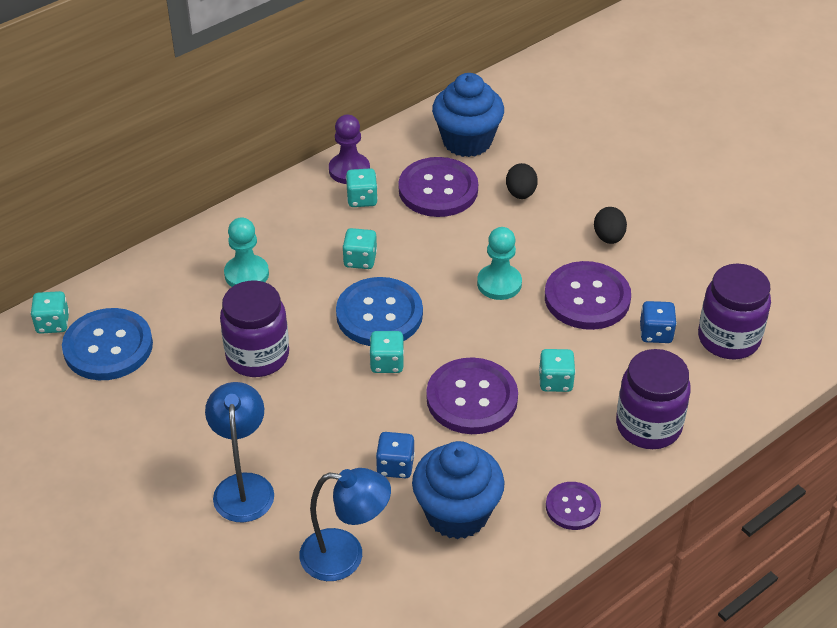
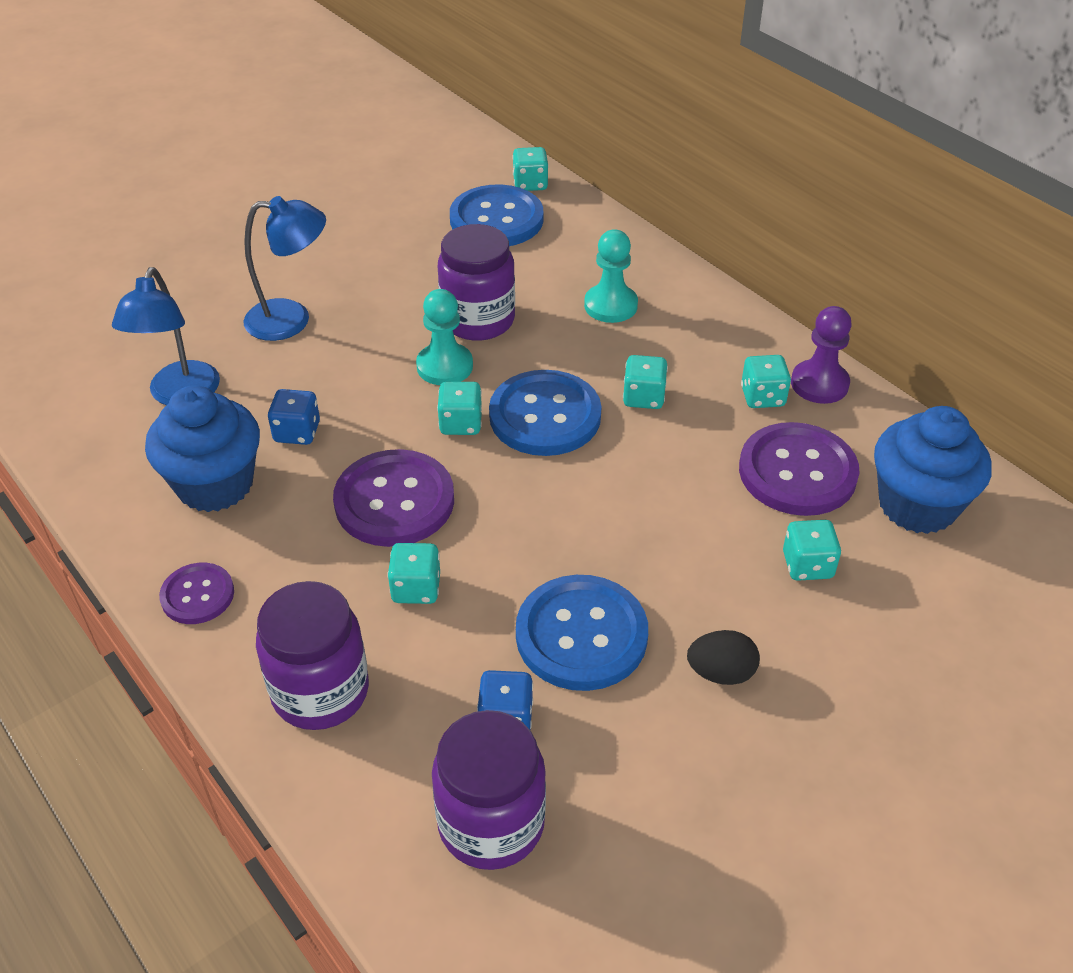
camera: 90 degrees right, 0 degrees up
turquoise pawn [477,227,522,300] -> turquoise pawn moved to [416,289,473,385]
black egg [506,163,538,199] -> turquoise dice [783,520,841,581]
purple button [545,261,631,330] -> blue button [516,575,648,691]

